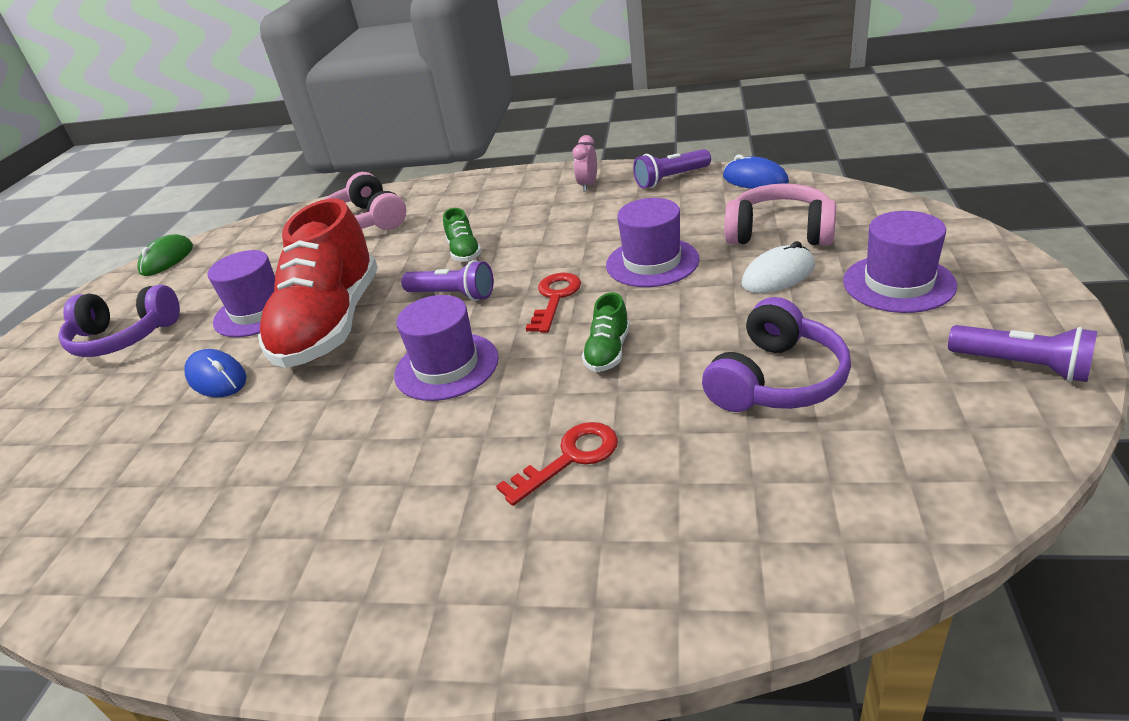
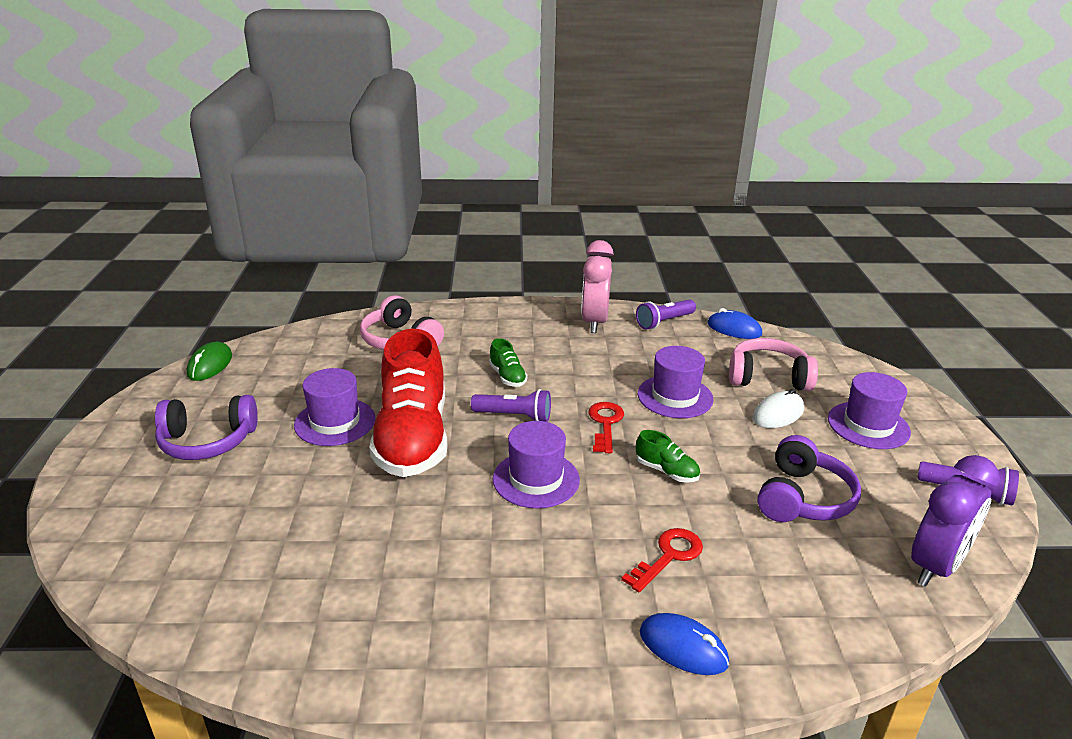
camera: 15 degrees left, 5 degrees down
blue mouse [184,349,247,397] -> blue mouse moved to [640,613,729,675]
pink clock [573,135,597,192] -> pink clock [581,240,614,333], size x1.97
green shoe [582,292,630,372] -> green shoe turned 60 degrees counterclockwise [636,430,700,483]
none -> purple clock [911,455,1000,587]

